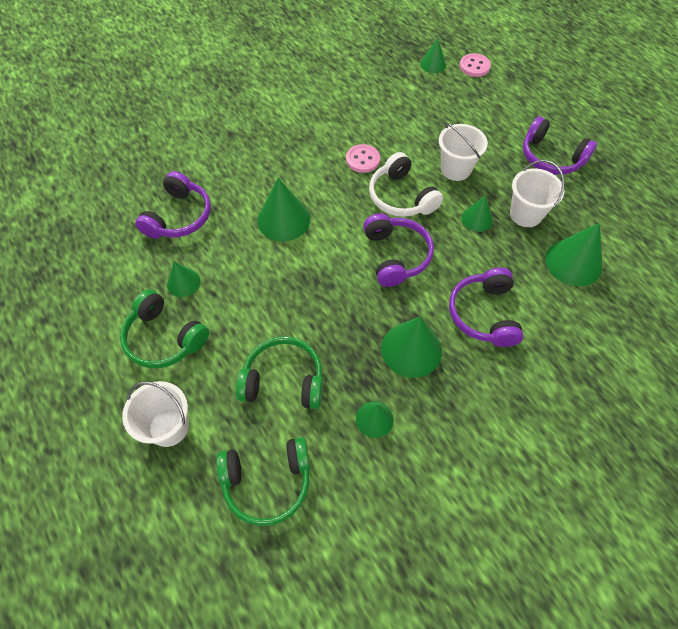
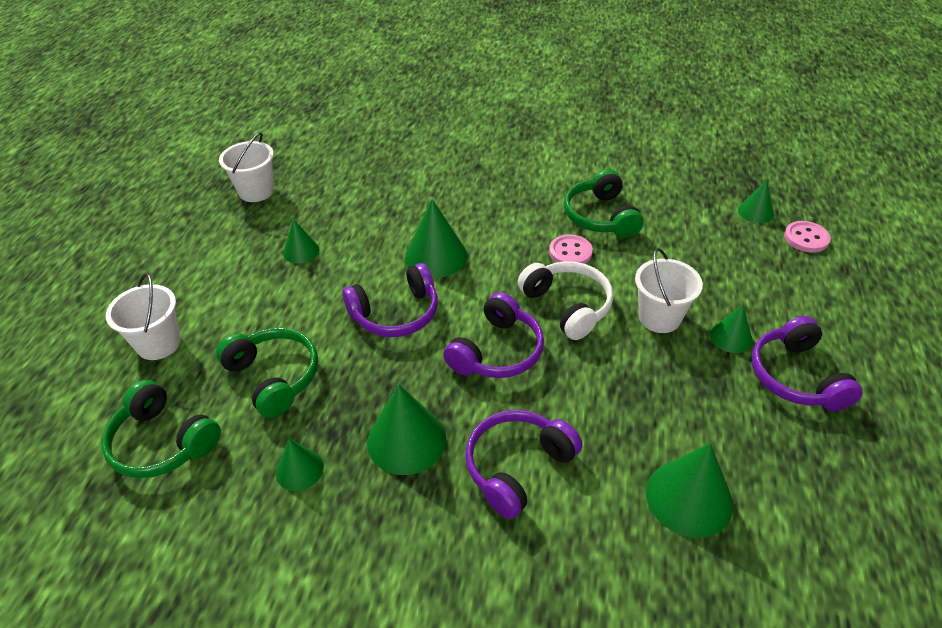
camera: 45 degrees right, 15 degrees down
green headphones [120,290,209,368] -> green headphones moved to [564,169,644,238]
purple headphones [135,171,211,239] -> purple headphones moved to [342,263,438,337]
white headphones [369,152,443,217] -> white headphones turned 135 degrees clockwise [518,261,613,340]
green cone [462,196,493,232] -> green cone moved to [710,305,753,353]
white bucket [510,160,564,227] -> white bucket moved to [219,132,274,202]

